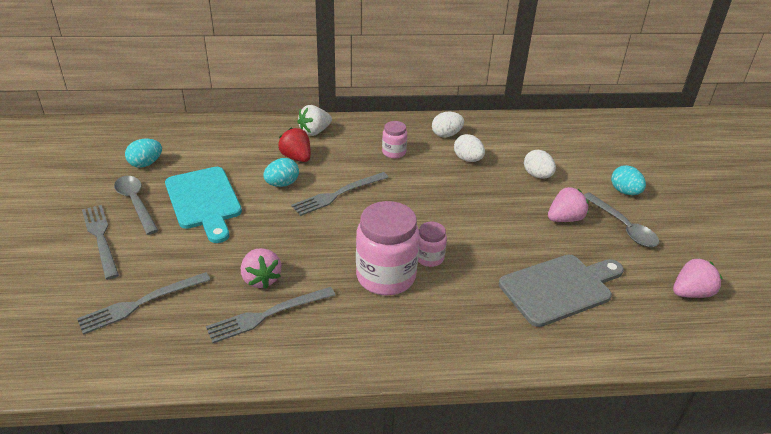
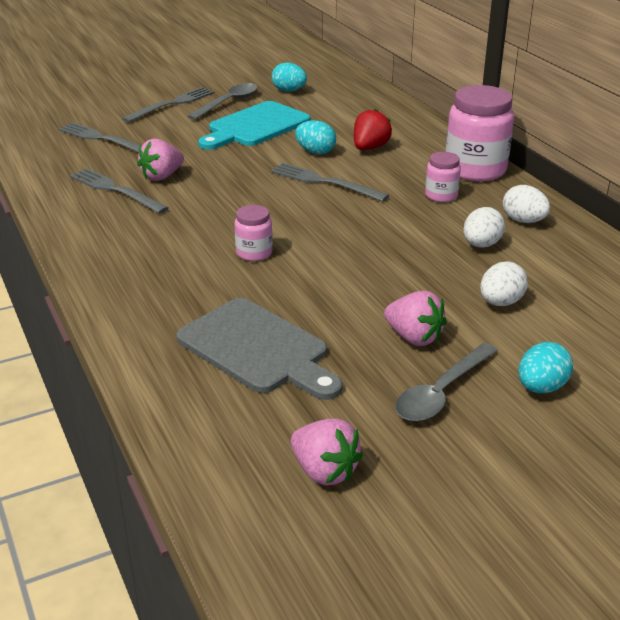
camera: 70 degrees right, 5 degrees down
white strawberry [297,105,332,136] -> none
pink jar [356,201,420,295] -> pink jar moved to [446,85,514,181]

